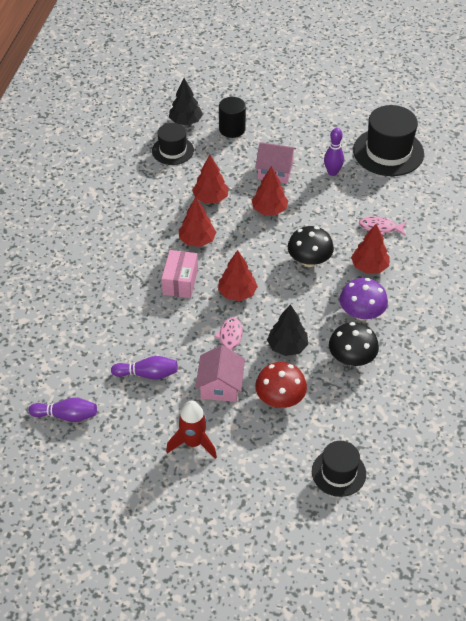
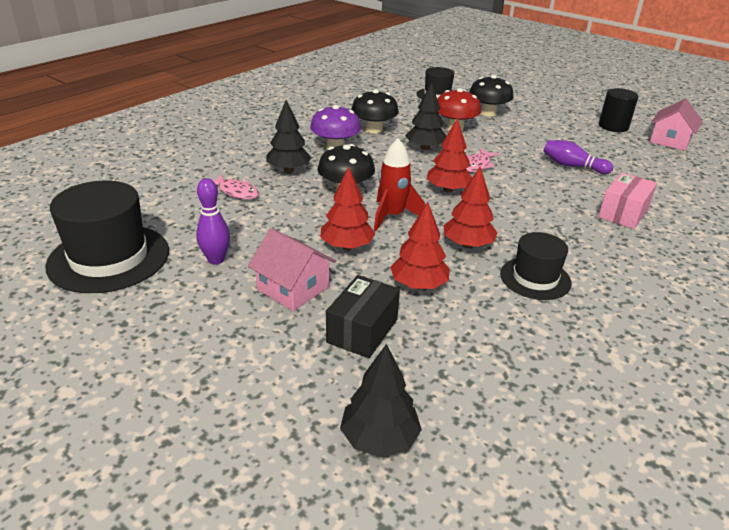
camera: 155 degrees left, 15 degrees down
purple bowling pin [29,398,97,422] -> none
black hat [152,123,194,165] -> black hat moved to [500,232,572,300]
pink box [162,250,198,298] -> pink box moved to [598,173,657,229]
red rocket [166,401,217,459] -> red rocket moved to [374,138,425,231]
pink house [195,345,245,402] -> pink house moved to [650,99,702,151]
black cylinder [219,97,246,138] -> black cylinder moved to [599,88,638,132]
red tree [351,224,390,274] -> black tree [266,100,312,172]
none -> black box [326,275,400,358]
none -> black mushroom [469,75,514,116]

